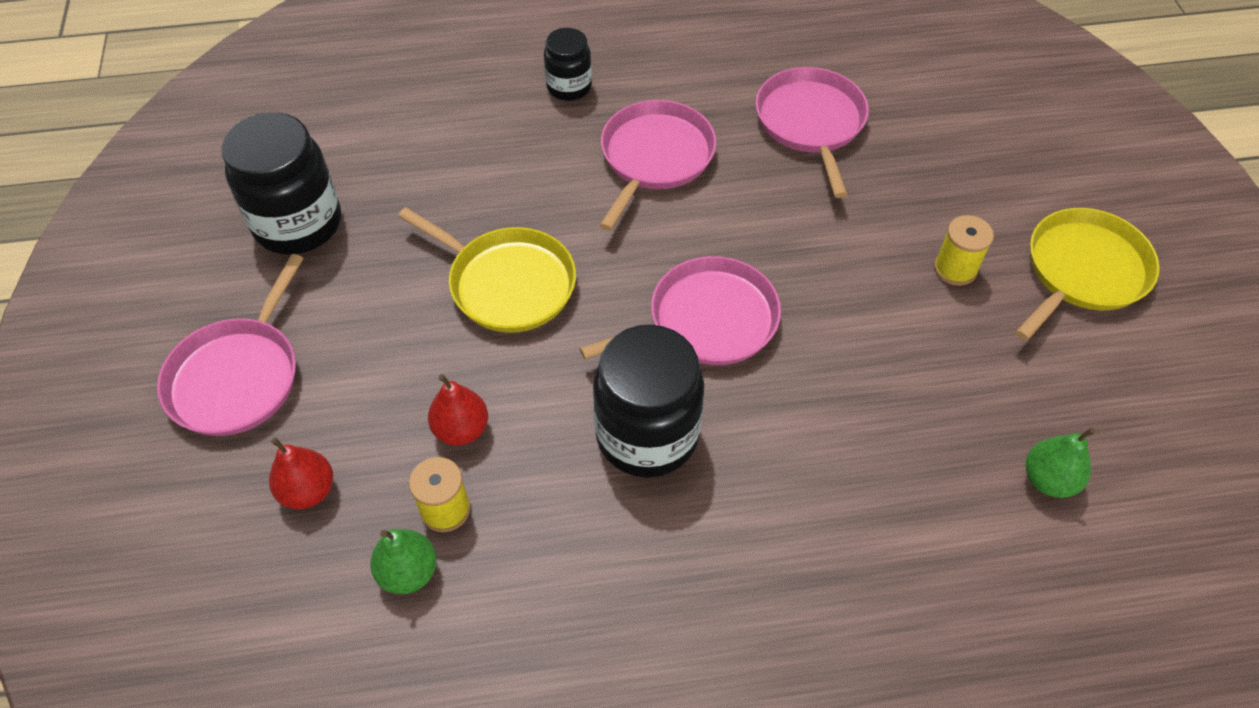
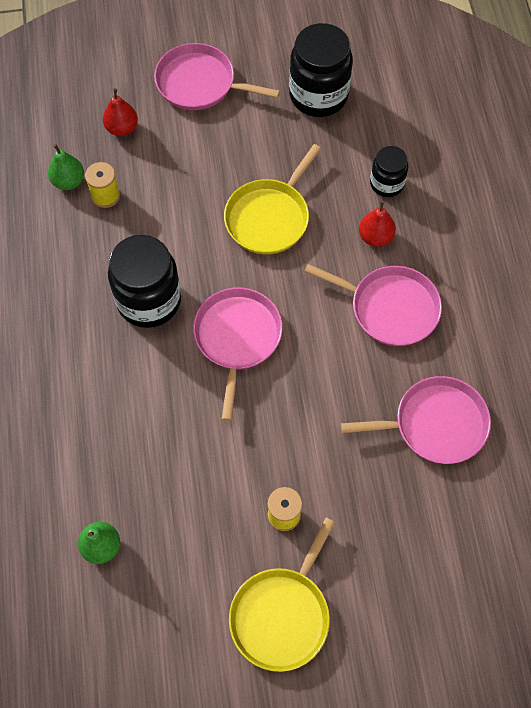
camera: 90 degrees right, 10 degrees up
red pear [428,374,488,445] -> red pear moved to [359,201,396,247]
black jar [544,28,592,101] -> black jar moved to [370,146,408,197]
pink pan [580,256,781,365] -> pink pan turned 150 degrees counterclockwise [193,288,282,421]
yellow pan [1015,208,1160,340] -> yellow pan turned 75 degrees clockwise [229,518,335,672]

